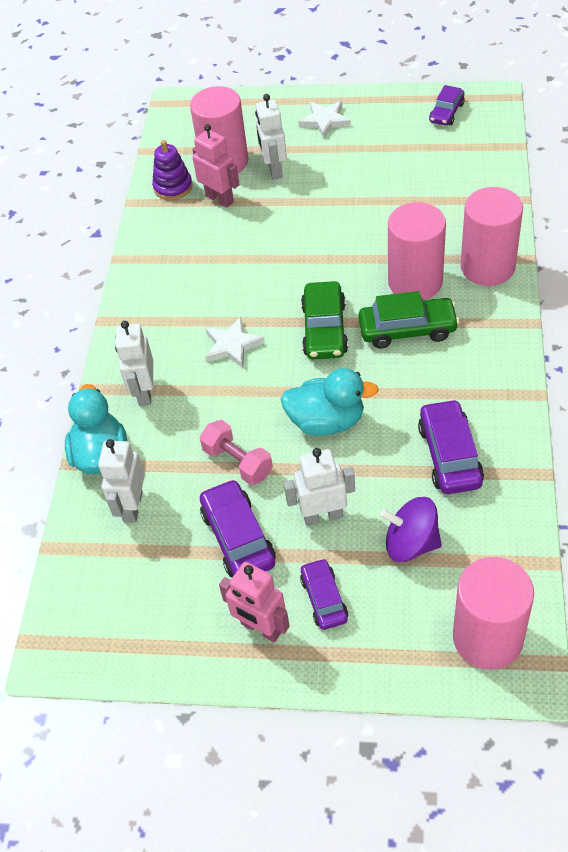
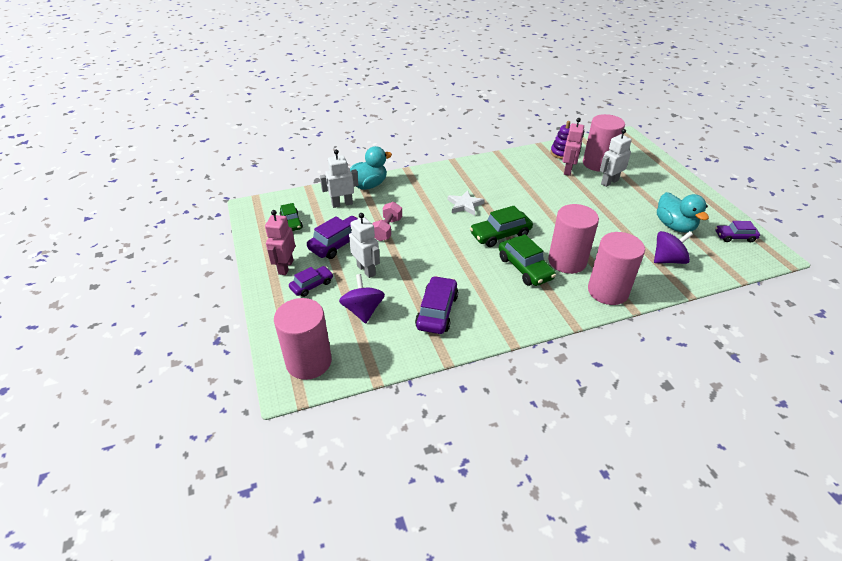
camera: 60 degrees right, 10 degrees down
white robot [115,321,153,406] -> none
turquoise duck [281,368,379,436] -> turquoise duck moved to [657,192,709,233]
white star [298,101,351,139] -> none
purple car [418,399,484,494] -> purple car turned 45 degrees counterclockwise [415,276,458,334]
none -> green car [280,203,303,231]
none -> purple spinning top [654,231,693,264]

